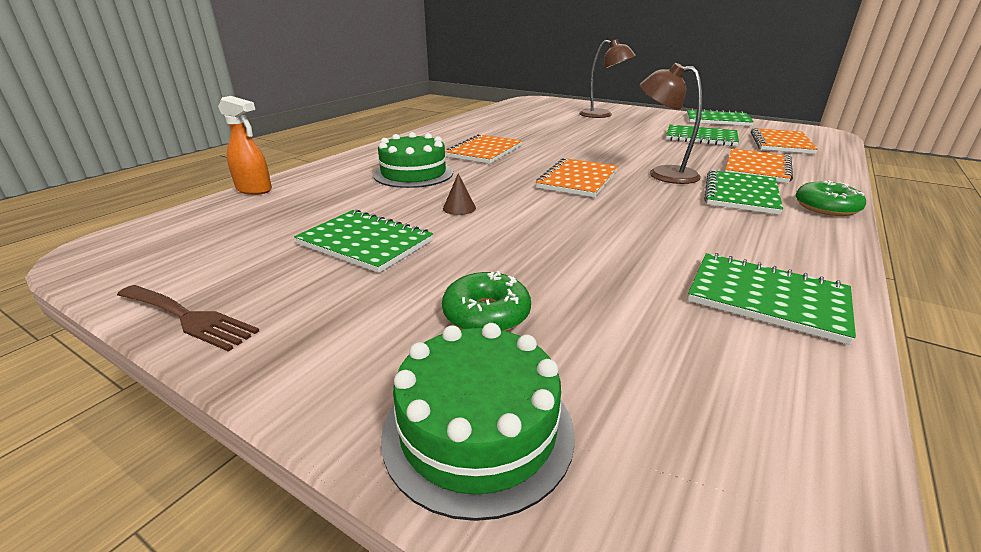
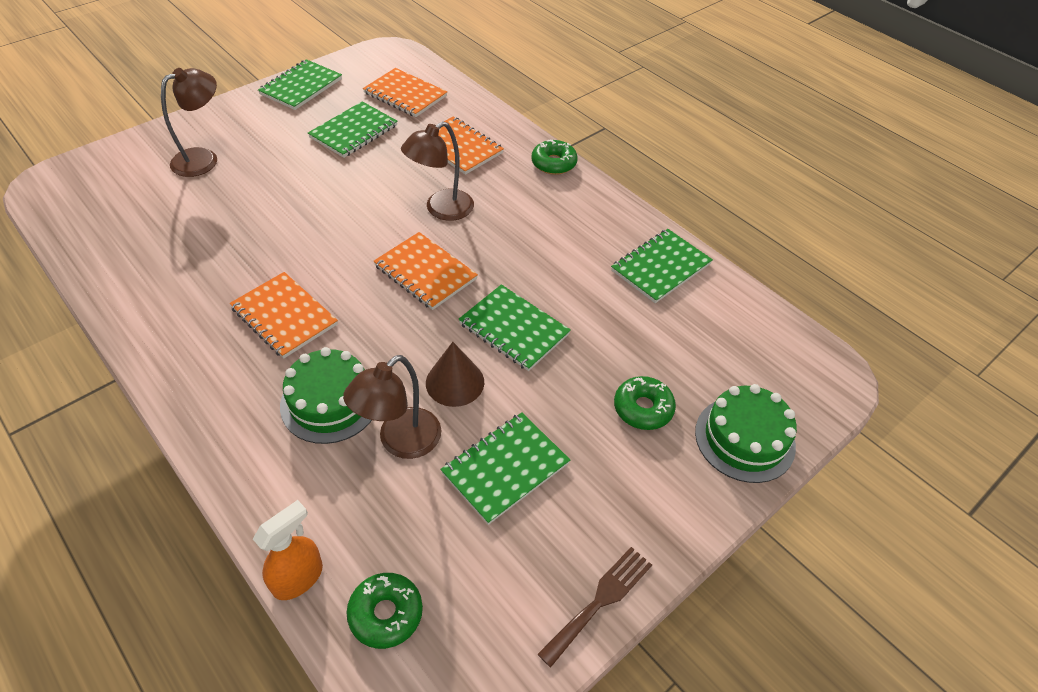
camera: 75 degrees left, 20 degrees up
brown cone [443,174,476,215] -> brown cone [426,342,484,407], size x1.74
green notebook [704,170,783,215] -> green notebook moved to [458,285,571,371]
none -> brown lamp [343,355,441,459]
none -> green donut [346,573,423,649]

